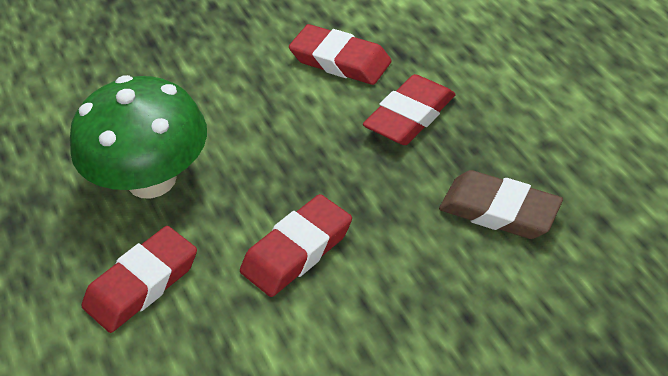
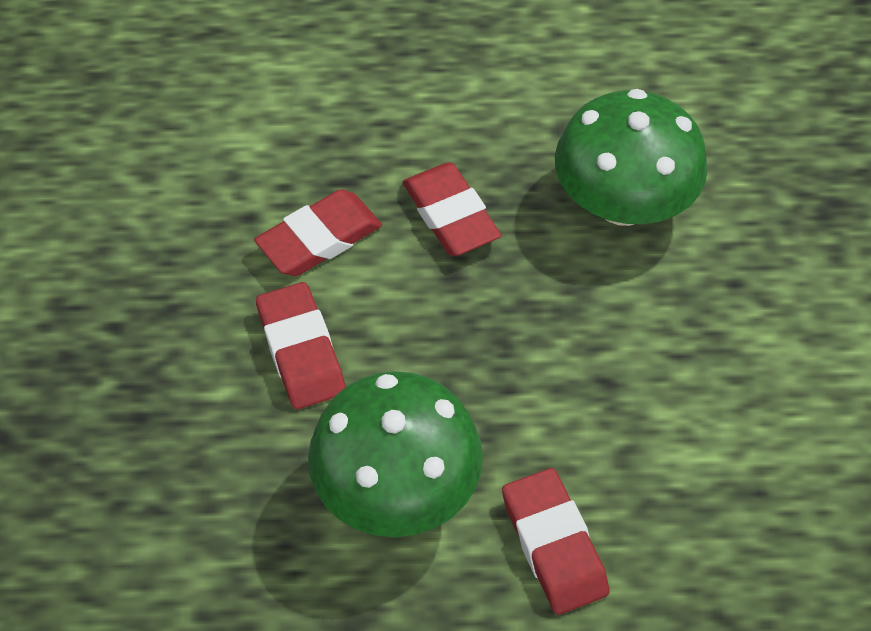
camera: 70 degrees left, 10 degrees up
red eraser [240,194,352,297] -> red eraser moved to [256,282,346,409]
brown eraser [439,170,563,239] -> green mushroom [555,89,708,226]

